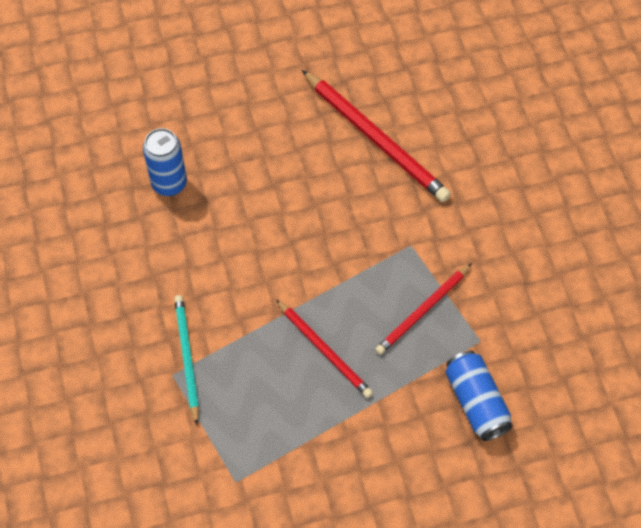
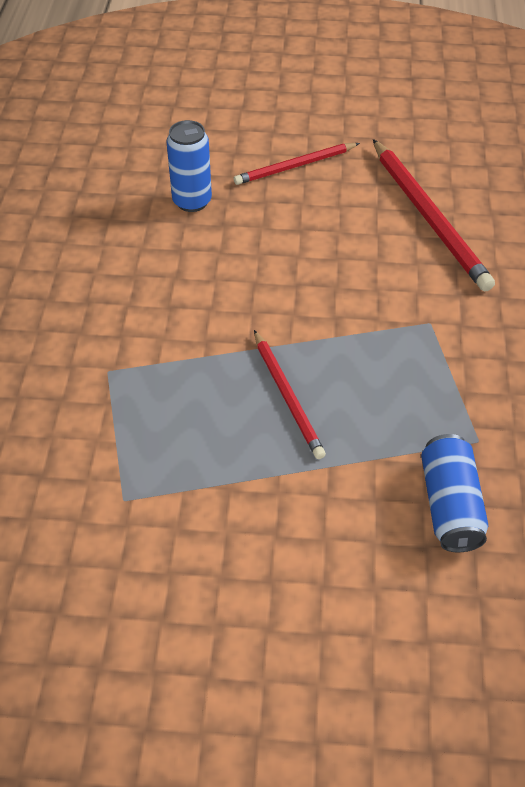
camera: 20 degrees right, 10 degrees down
turquoise pencil [174,295,199,425] -> none
red pencil [375,263,472,355] -> red pencil moved to [234,143,360,185]

